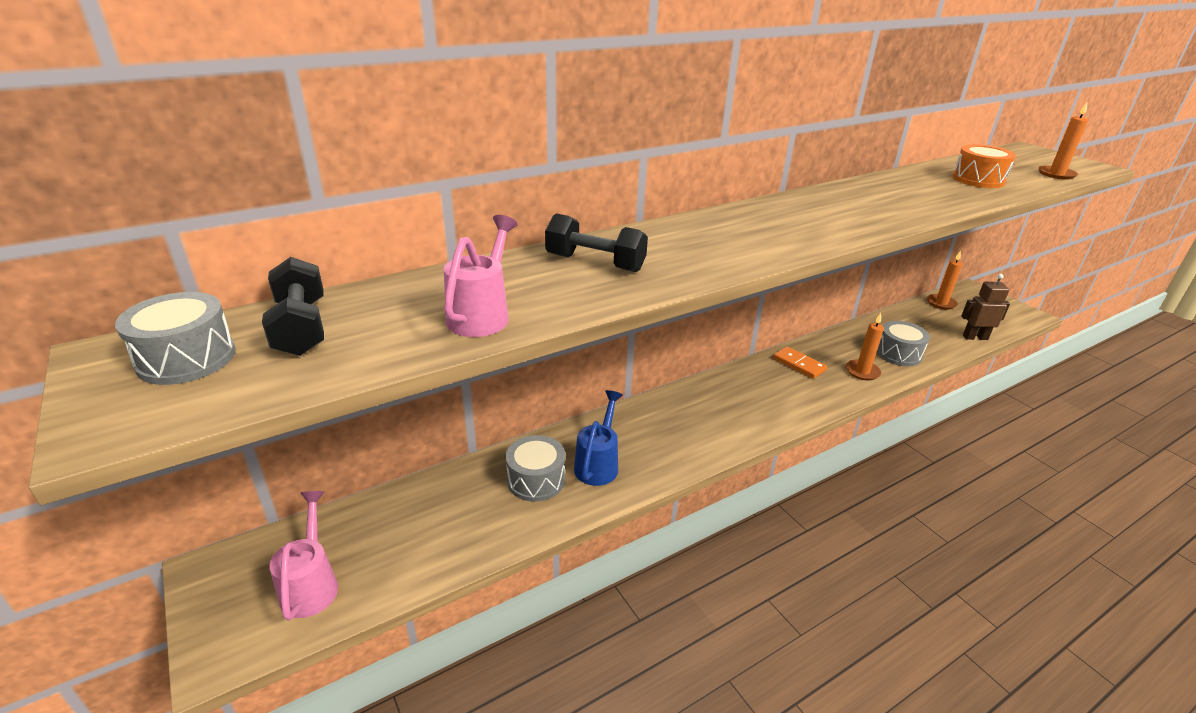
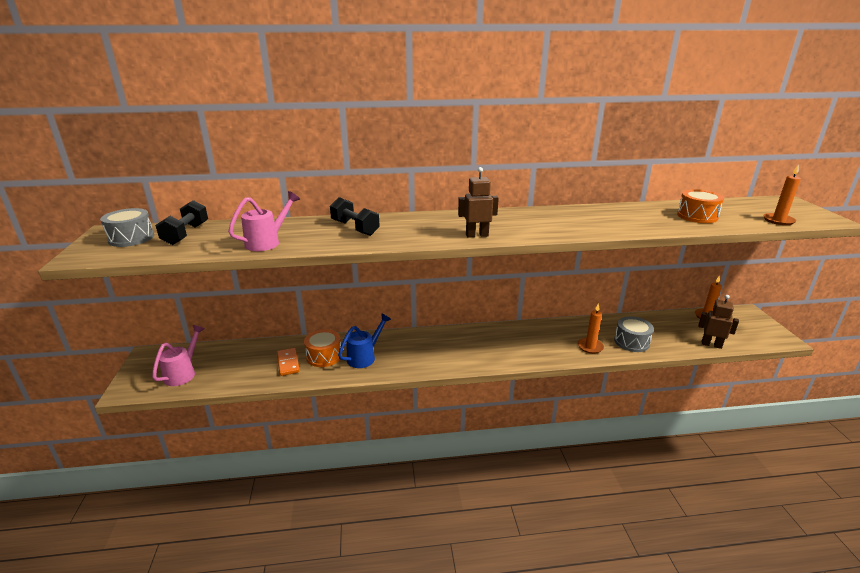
camera: 25 degrees right, 5 degrees down
grey drum [506,435,565,502] -> orange drum [304,329,341,367]
orange domino [773,346,827,379] -> orange domino moved to [277,348,300,376]
none -> brown robot [458,167,499,237]

